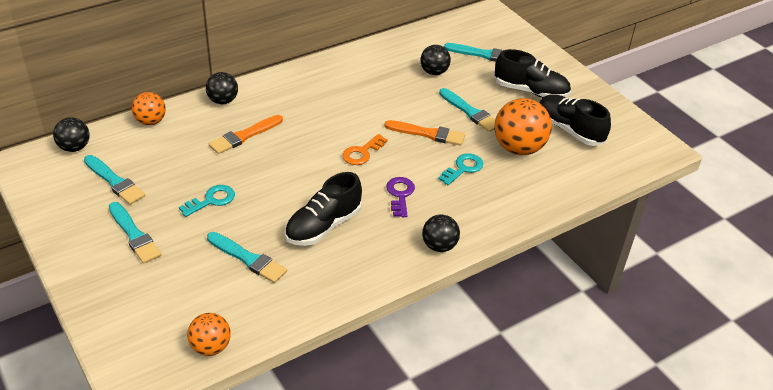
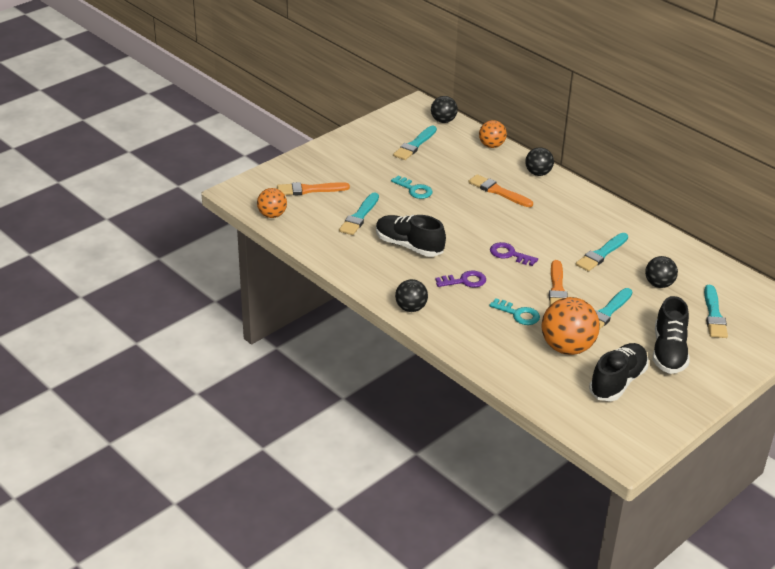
camera: 80 degrees right, 5 degrees down
turquoise brush [109,202,161,264] -> turquoise brush moved to [576,233,628,272]
orange key [342,134,388,165] -> purple key [490,242,538,266]
none -> orange brush [277,182,350,195]

